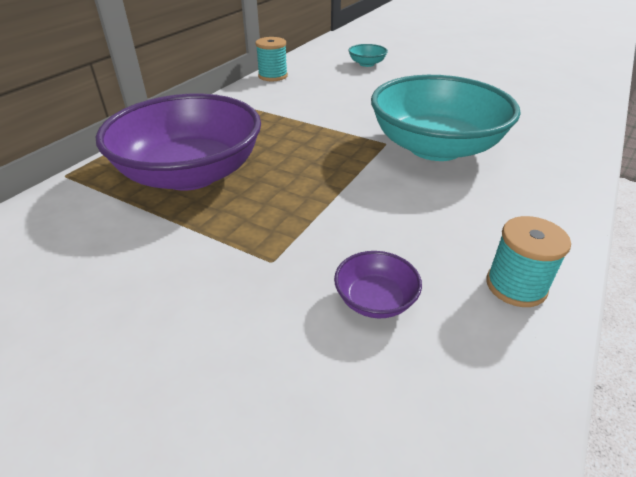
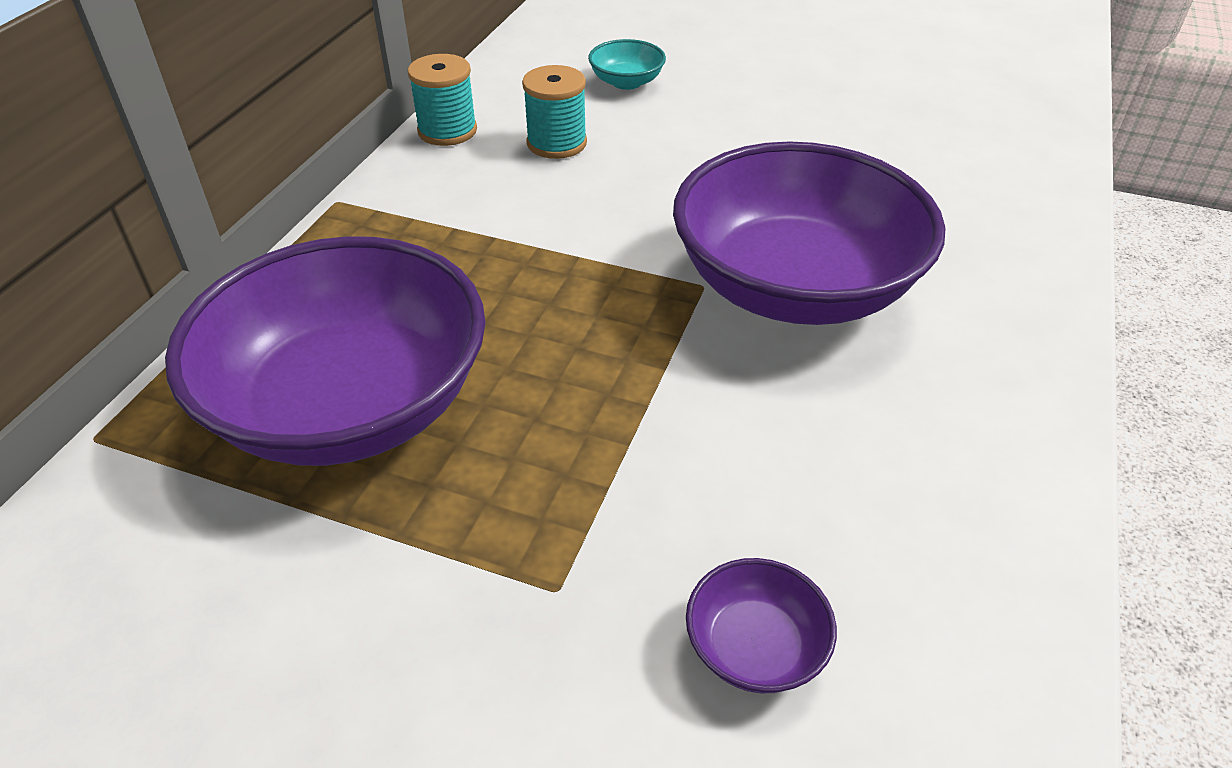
camera: 10 degrees left, 5 degrees up
turquoise bowl [371,75,521,161] -> purple bowl [673,141,945,325]
turquoise spool [486,216,571,307] -> turquoise spool moved to [522,65,587,159]

